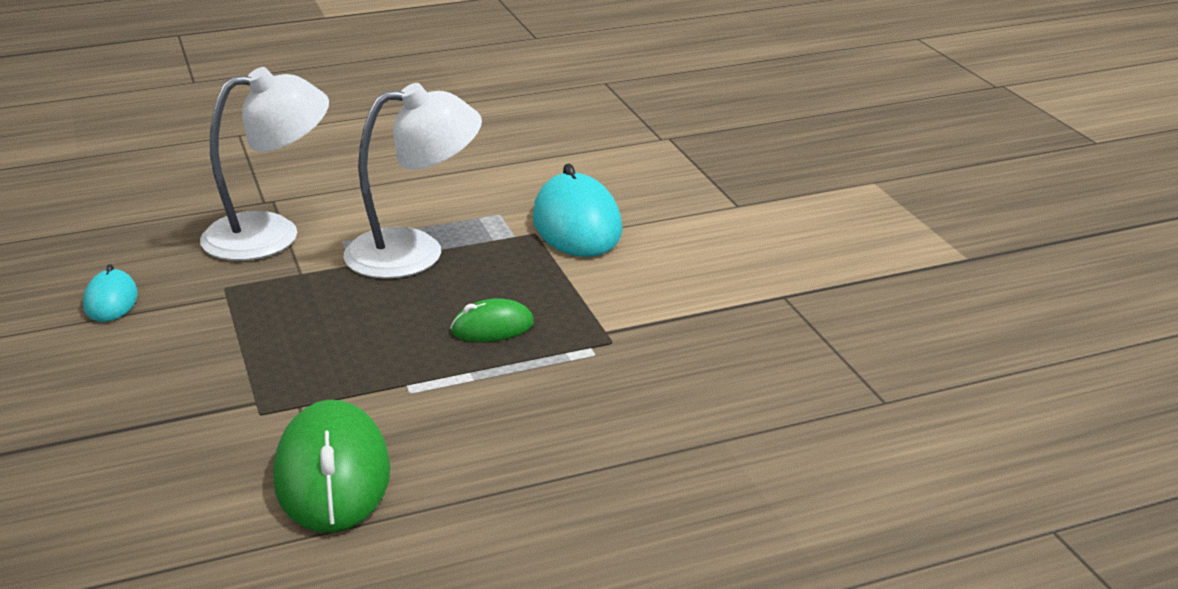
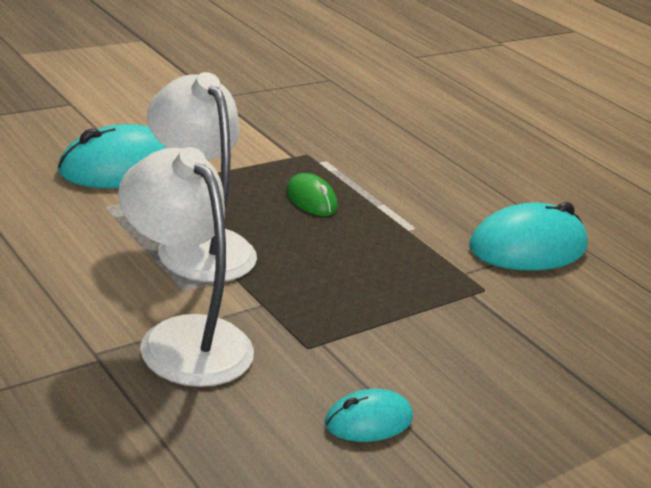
camera: 110 degrees left, 0 degrees up
green mouse [273,400,390,532] -> turquoise mouse [469,202,588,271]

